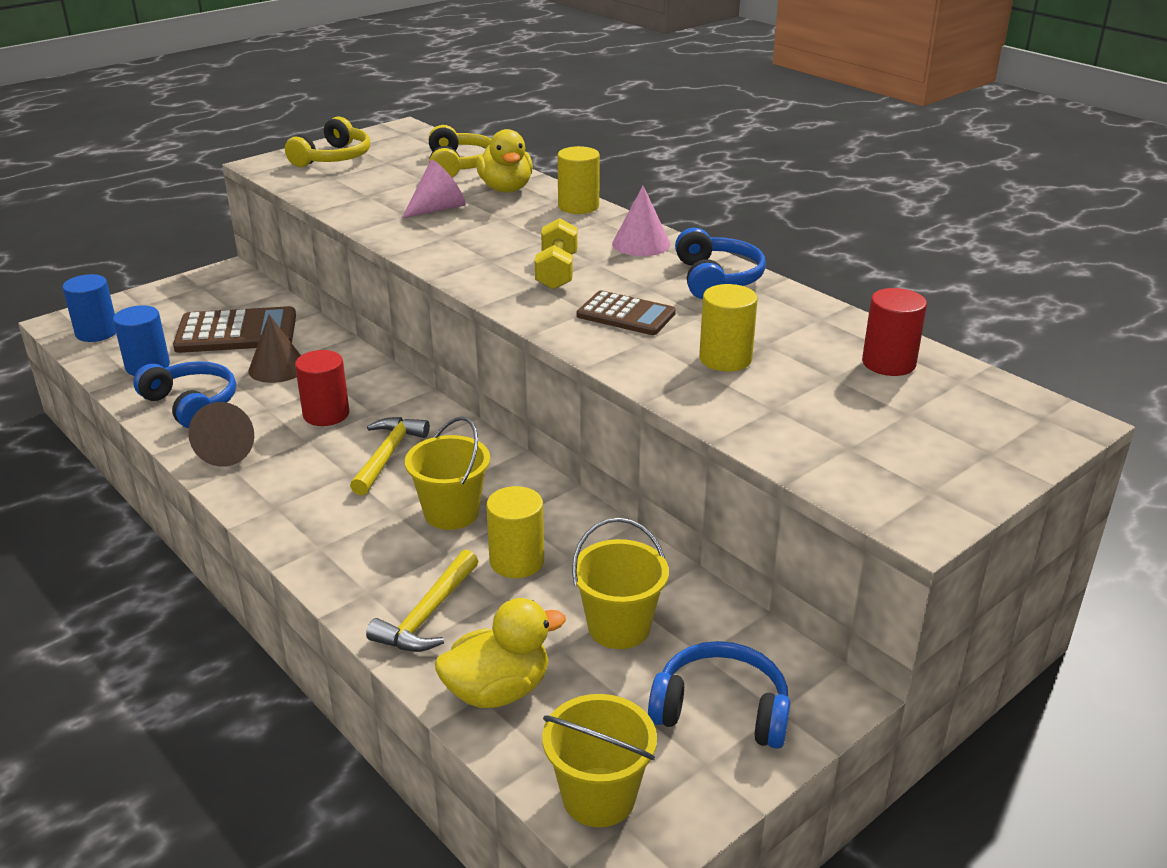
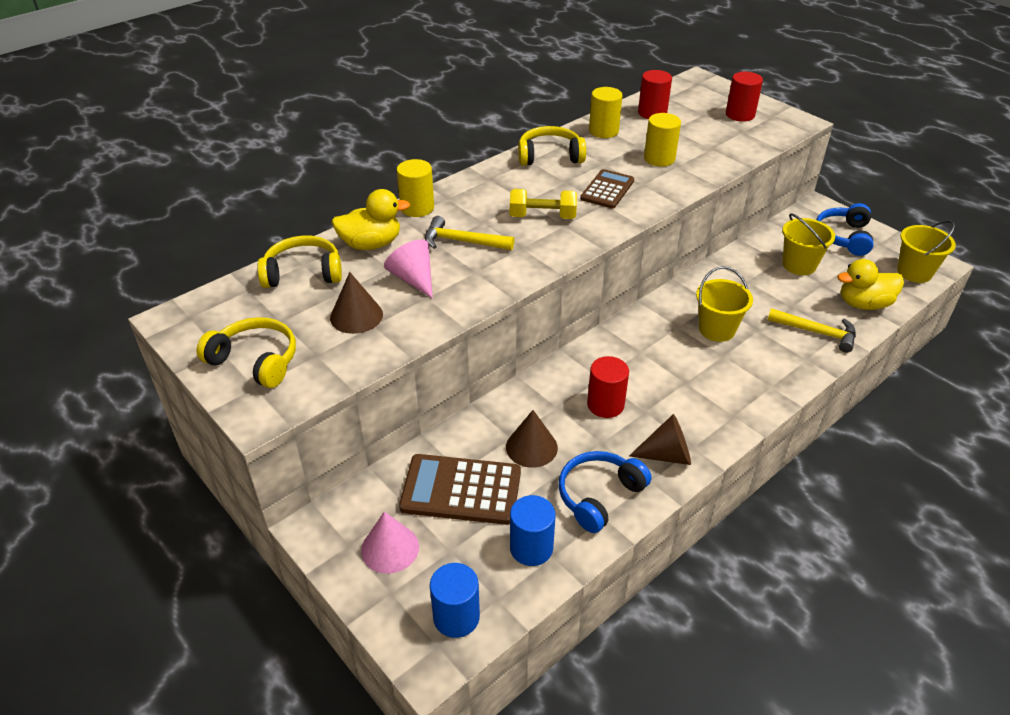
camera: 90 degrees left, 10 degrees up
brown calculator [173,306,296,353] -> brown calculator turned 75 degrees counterclockwise [399,454,521,525]
yellow hammer [350,417,430,495] -> yellow hammer moved to [425,216,514,250]
yellow duck [435,598,566,708] -> yellow duck turned 75 degrees counterclockwise [837,259,904,310]
yellow cylinder [486,486,544,578] -> yellow cylinder moved to [589,87,623,138]
pink cone [612,186,671,256] -> pink cone moved to [361,512,419,574]
blue headphones [675,228,766,299] -> yellow headphones [518,126,586,166]
none -> brown cone [330,272,383,334]
none -> red cylinder [726,72,763,122]

